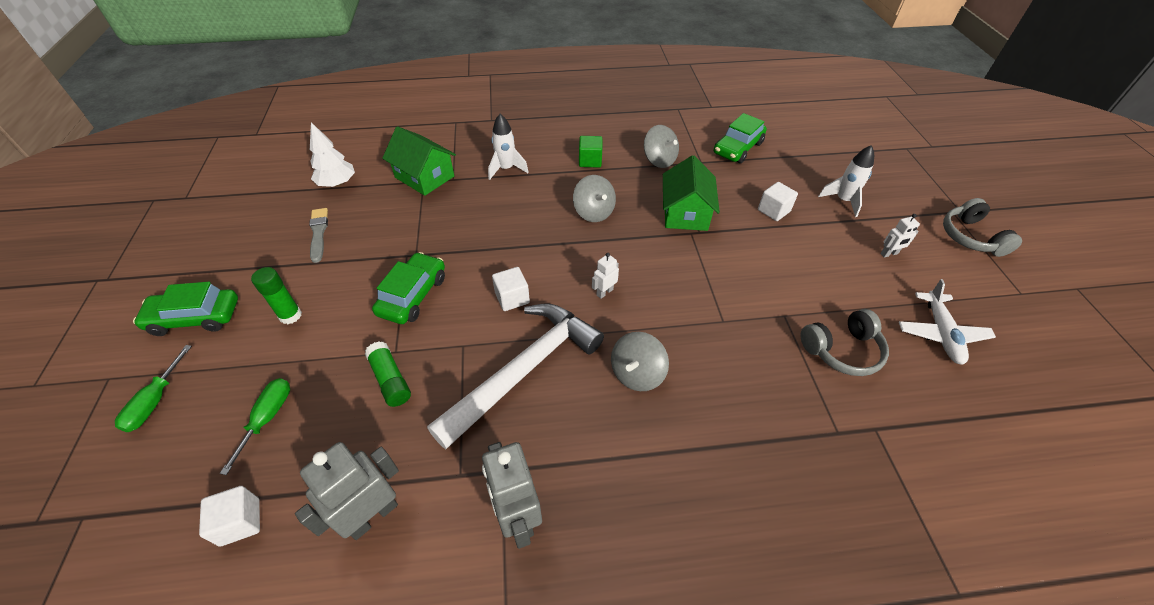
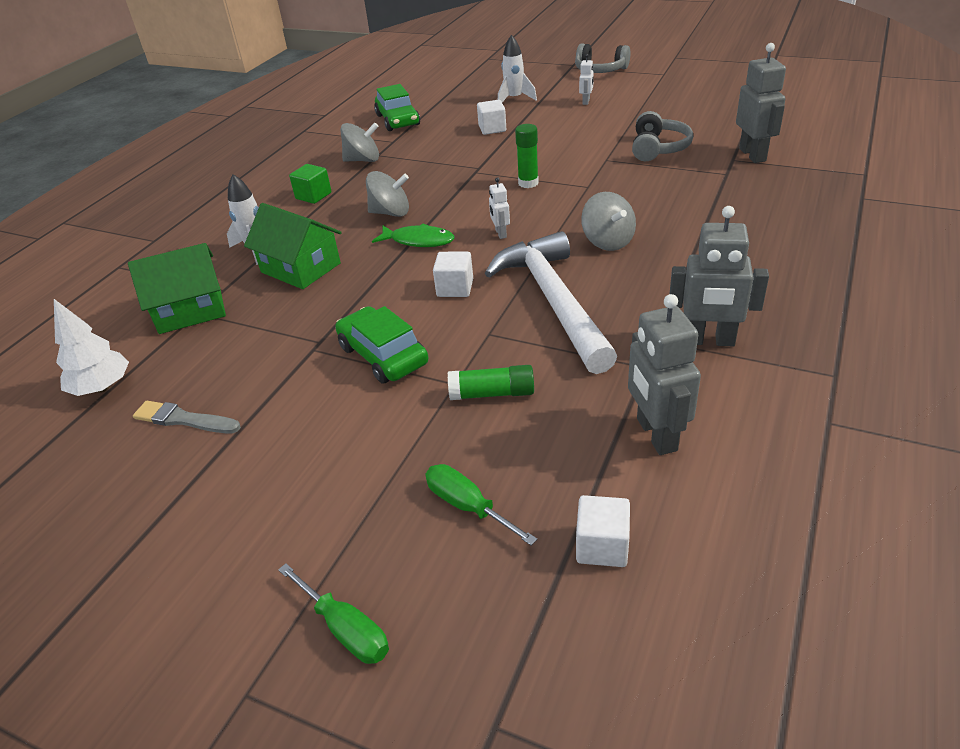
camera: 55 degrees left, 10 degrees down
green car [133,282,238,336] -> none
green glue stick [251,267,302,324] -> green glue stick moved to [515,124,539,188]
green house [663,155,720,231] -> green house moved to [244,203,342,289]
white plane [899,279,996,365] -> none
none -> green fish [372,223,454,247]
none -> grey robot [736,43,786,163]

